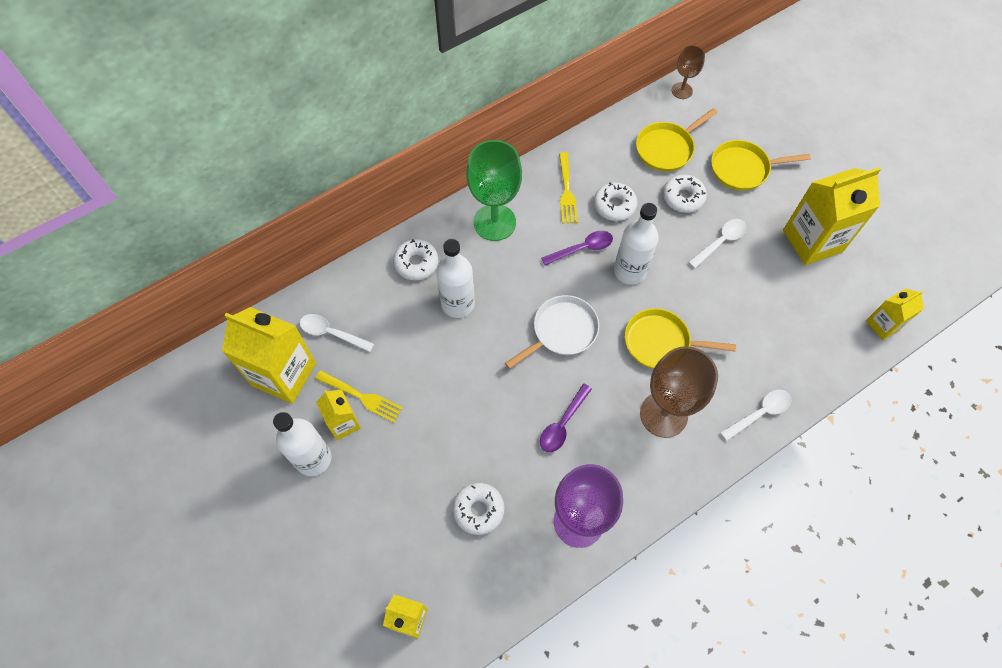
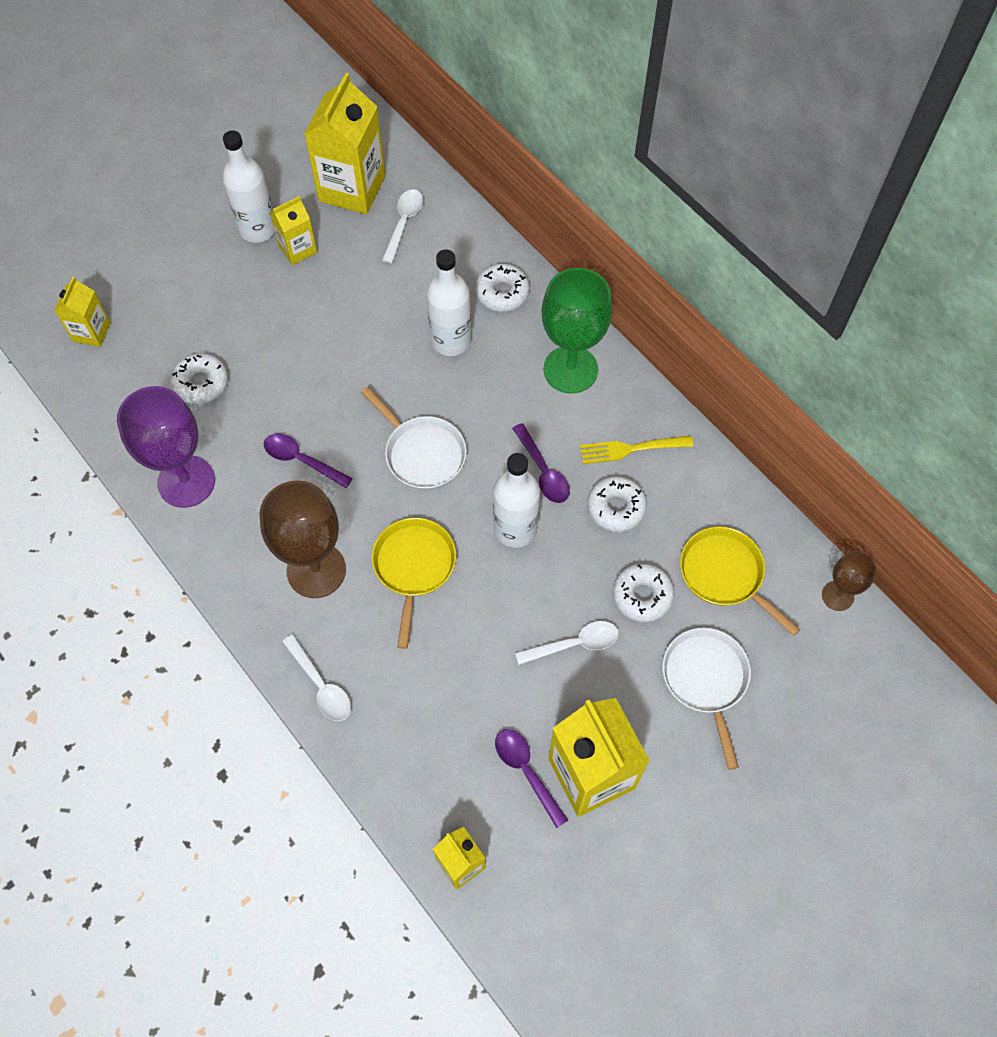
camera: 85 degrees right, 0 degrees up
yellow fork [315,370,403,423] -> none
white spoon [688,219,747,268] -> white spoon turned 60 degrees counterclockwise [515,621,619,665]
yellow pan [711,140,811,191] -> white pan [662,628,751,770]
none -> purple spoon [495,729,568,828]

